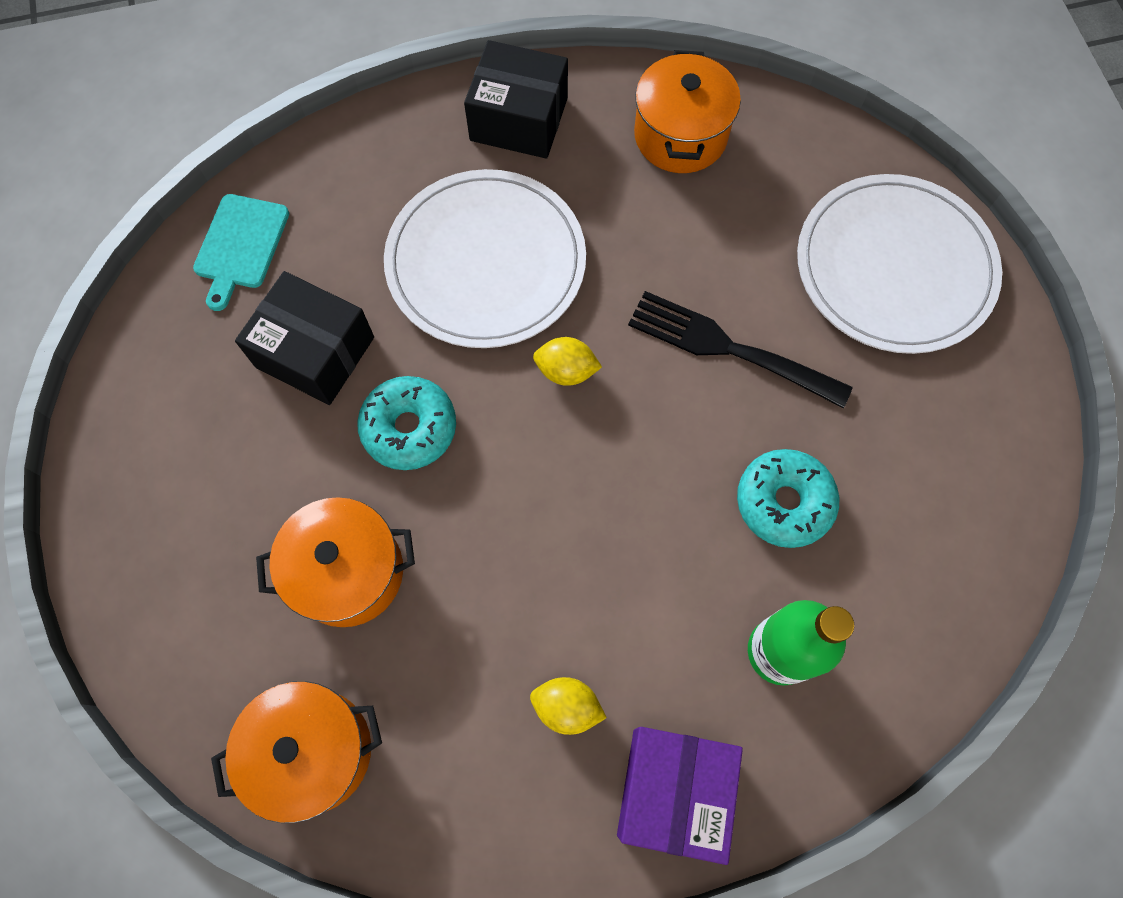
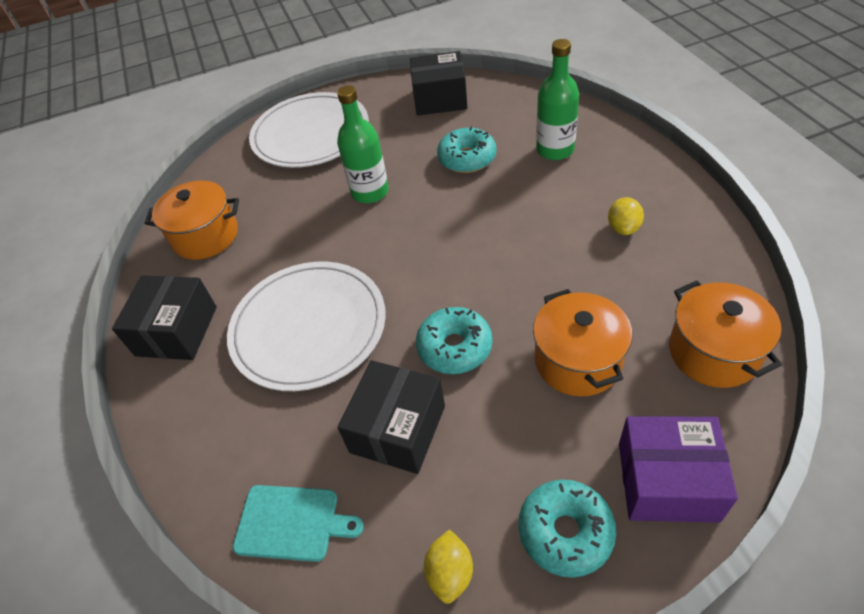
camera: 90 degrees left, 20 degrees down
yellow lemon [533,337,602,386] -> yellow lemon moved to [424,529,473,604]
purple box [617,727,743,865] -> purple box moved to [619,416,738,523]
black fork [628,291,853,408] -> green bottle [337,85,389,203]
none -> black box [410,51,467,116]
none -> turquoise donut [519,480,616,578]

